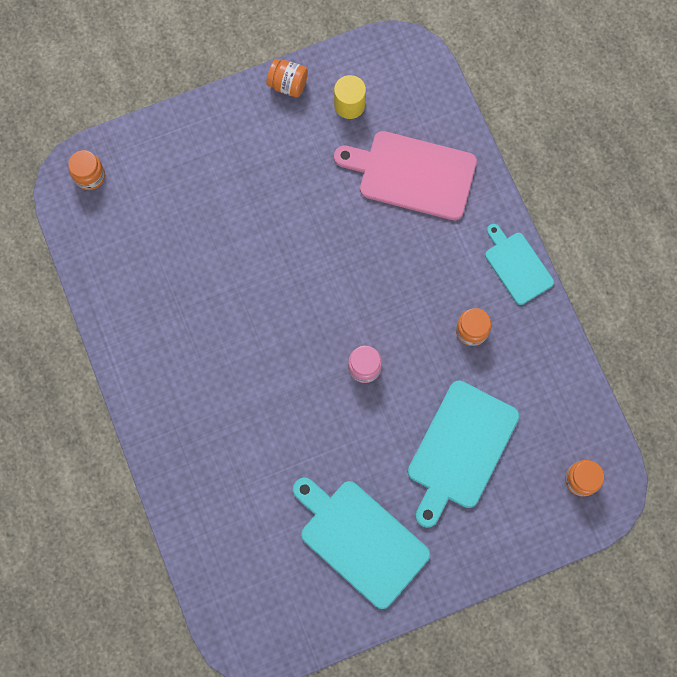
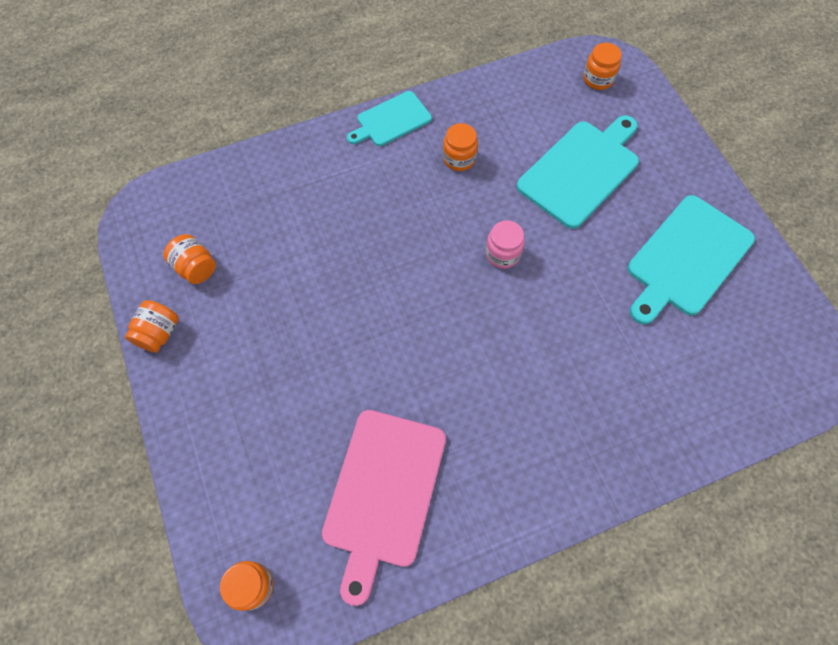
camera: 90 degrees left, 10 degrees down
yellow cylinder [334,75,366,119] -> orange jar [163,234,216,284]
pink cutting board [334,131,477,220] -> pink cutting board moved to [322,410,446,606]
turquoise cutting board [408,380,520,528] -> turquoise cutting board turned 75 degrees counterclockwise [517,115,639,229]

